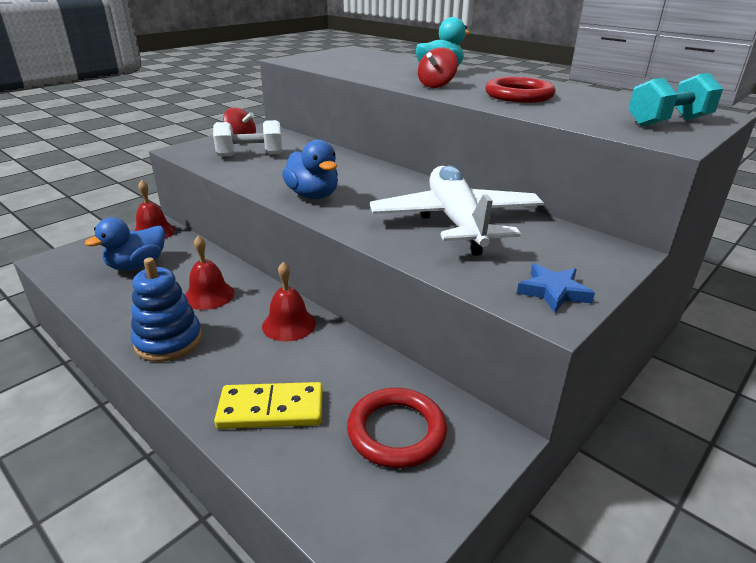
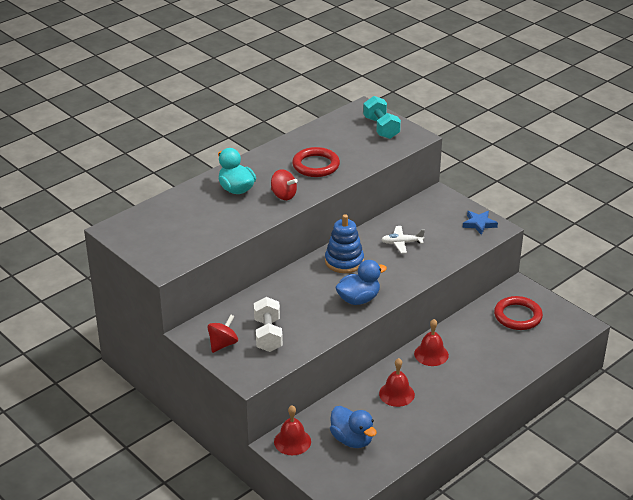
camera: 85 degrees left, 5 degrees up
blue stacking toy [131,257,202,362] -> blue stacking toy moved to [325,214,364,273]
yellow domino [214,382,323,429] -> none
white plane [370,165,544,256] -> white plane [381,226,425,253], size x0.43

